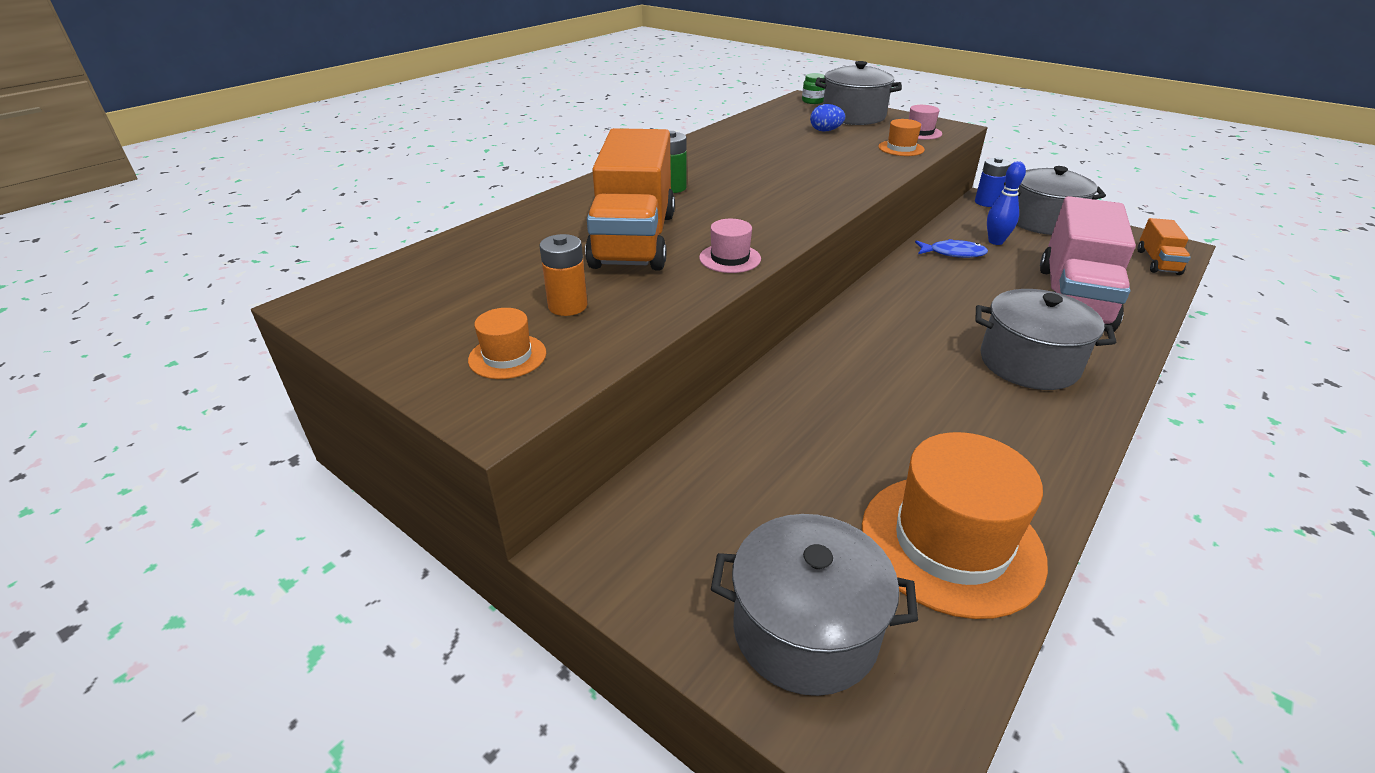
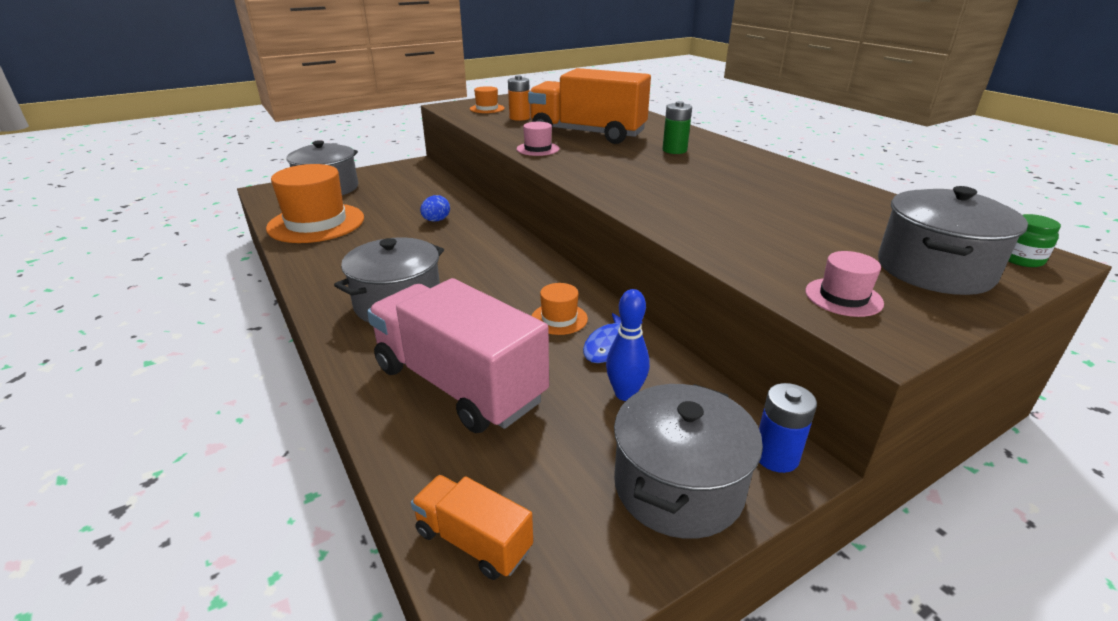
camera: 110 degrees right, 5 degrees down
blue egg [810,104,845,132] -> blue egg moved to [420,195,450,222]
orange hat [878,119,925,156] -> orange hat moved to [532,283,588,335]

